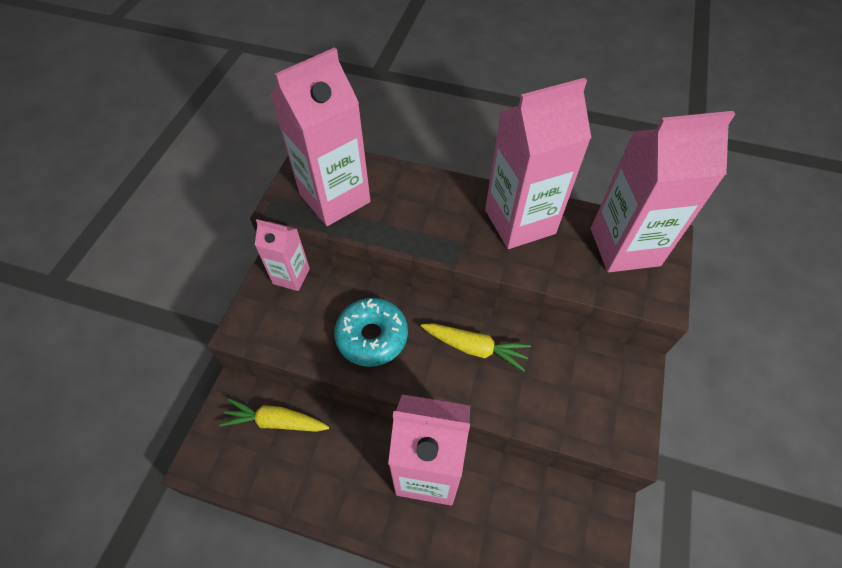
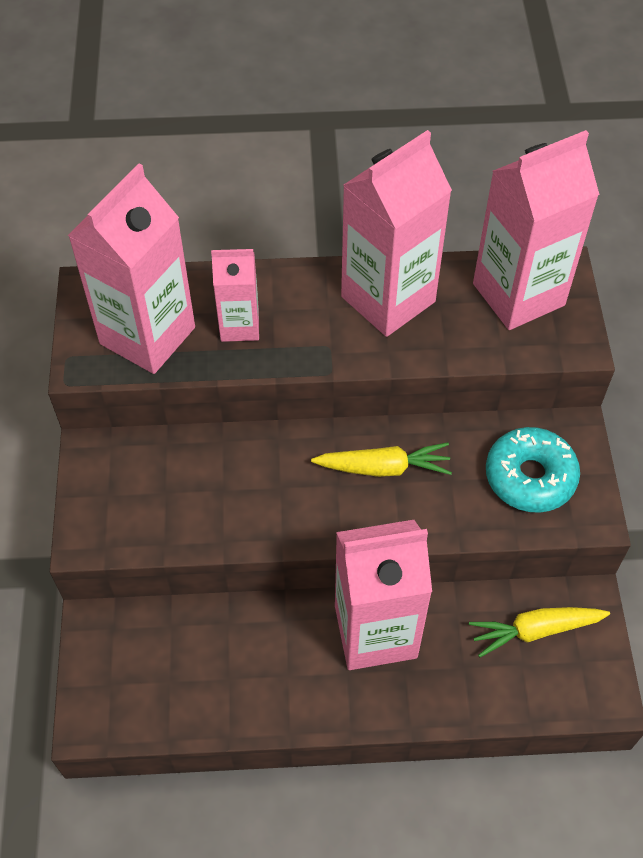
camera: 20 degrees left, 0 degrees up
yellow carrot [219,398,329,432] -> yellow carrot moved to [469,607,610,657]
pink carton [255,219,310,291] -> pink carton moved to [211,249,259,342]
turquoise donut [334,298,408,367] -> turquoise donut moved to [486,427,580,513]

